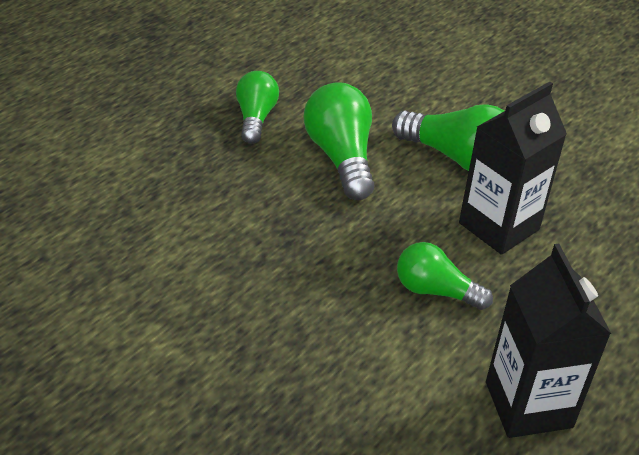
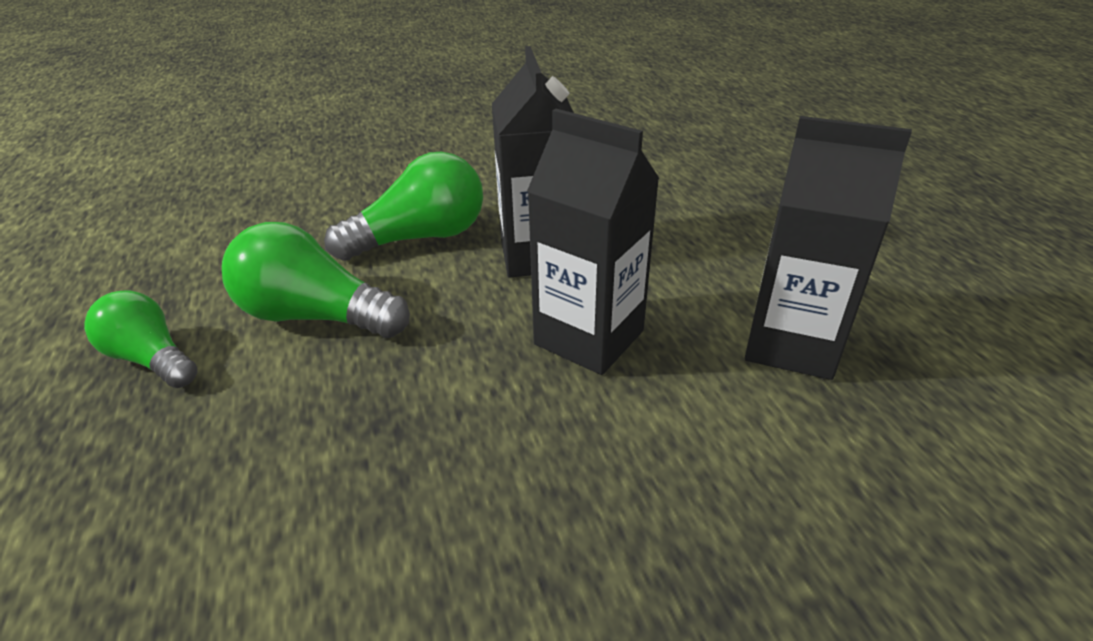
camera: 55 degrees left, 5 degrees down
green light bulb [397,242,493,310] -> black carton [527,109,660,375]

